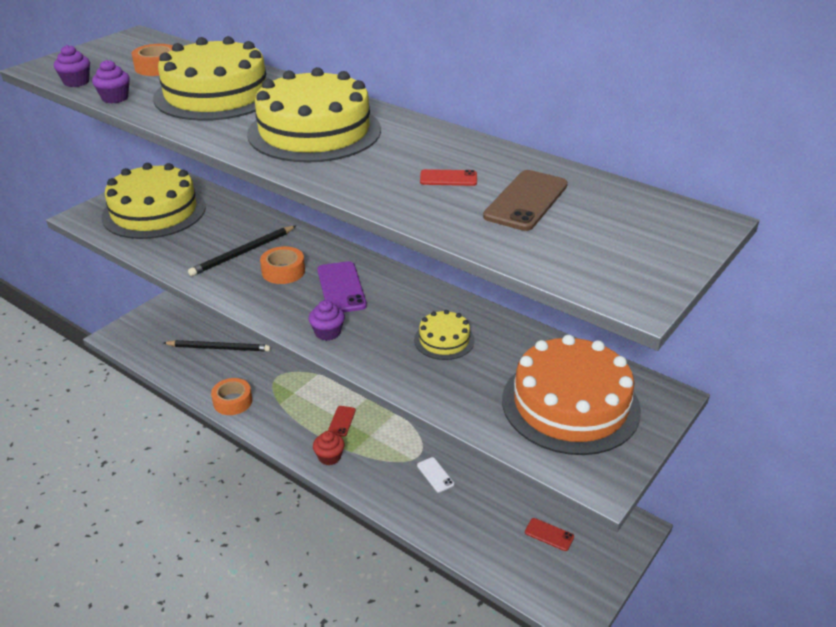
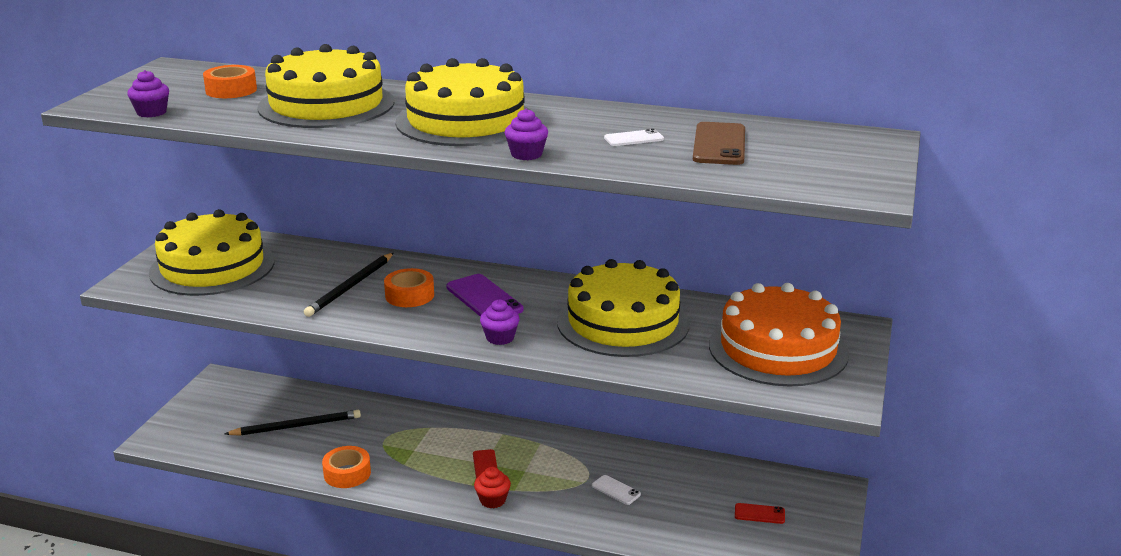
camera: 20 degrees left, 10 degrees down
purple cupcake [92,60,130,103] -> purple cupcake moved to [505,109,548,160]
yellow cake [414,310,475,360] -> yellow cake [557,259,690,357], size x2.07
red phone [420,169,477,186] -> white phone [604,129,664,146]

